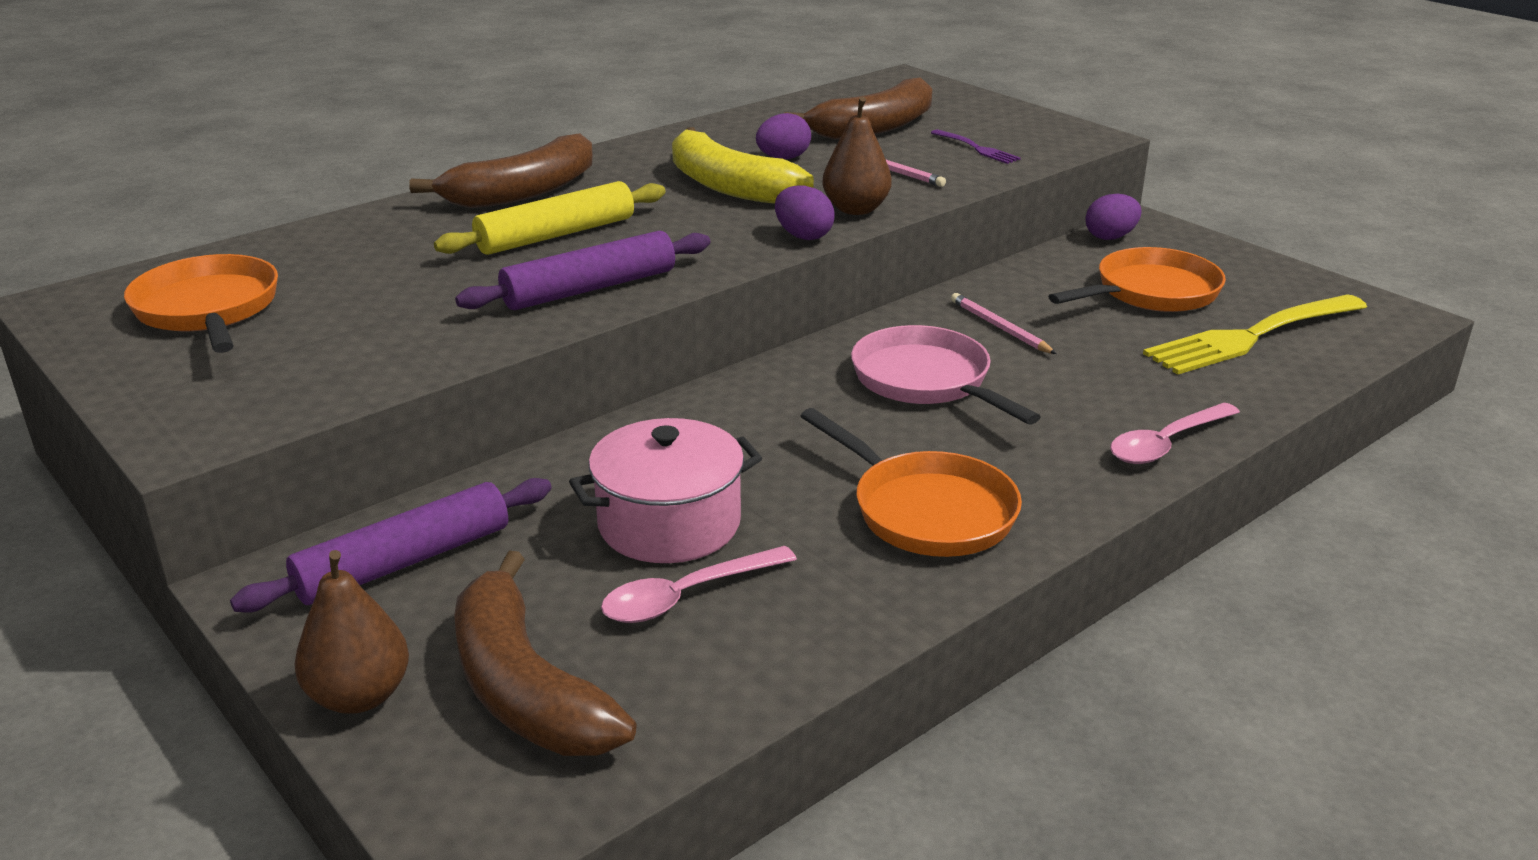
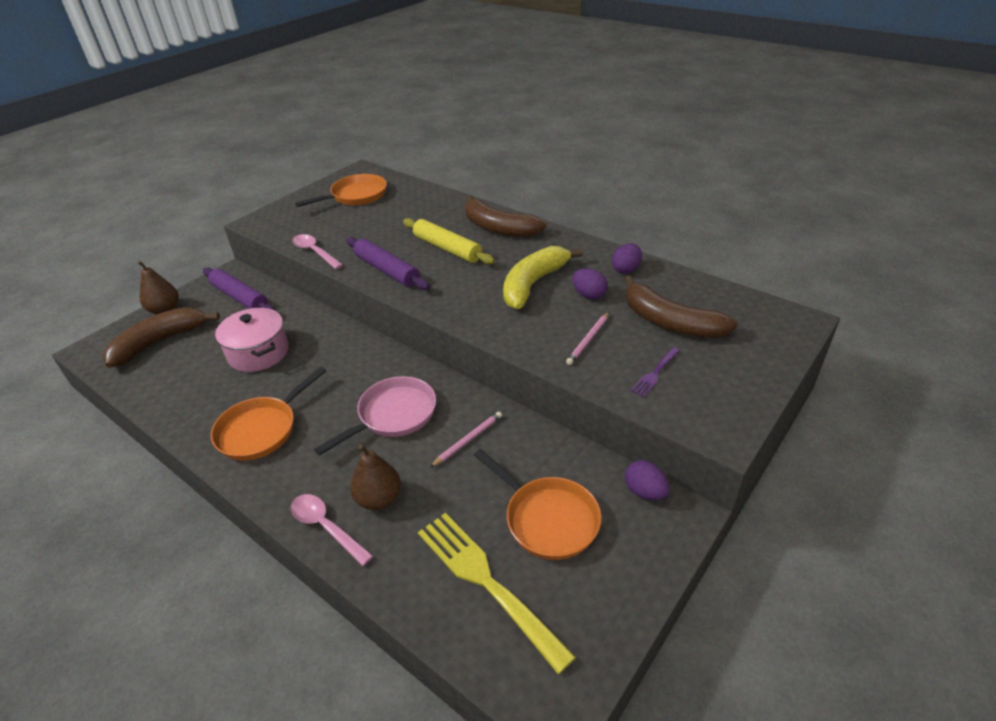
camera: 80 degrees right, 10 degrees up
pink spoon [601,546,797,623] -> pink spoon moved to [292,234,343,269]
purple egg [775,185,835,240] -> purple egg moved to [612,243,642,274]
brown pear [823,97,892,215] -> brown pear moved to [350,444,401,510]

